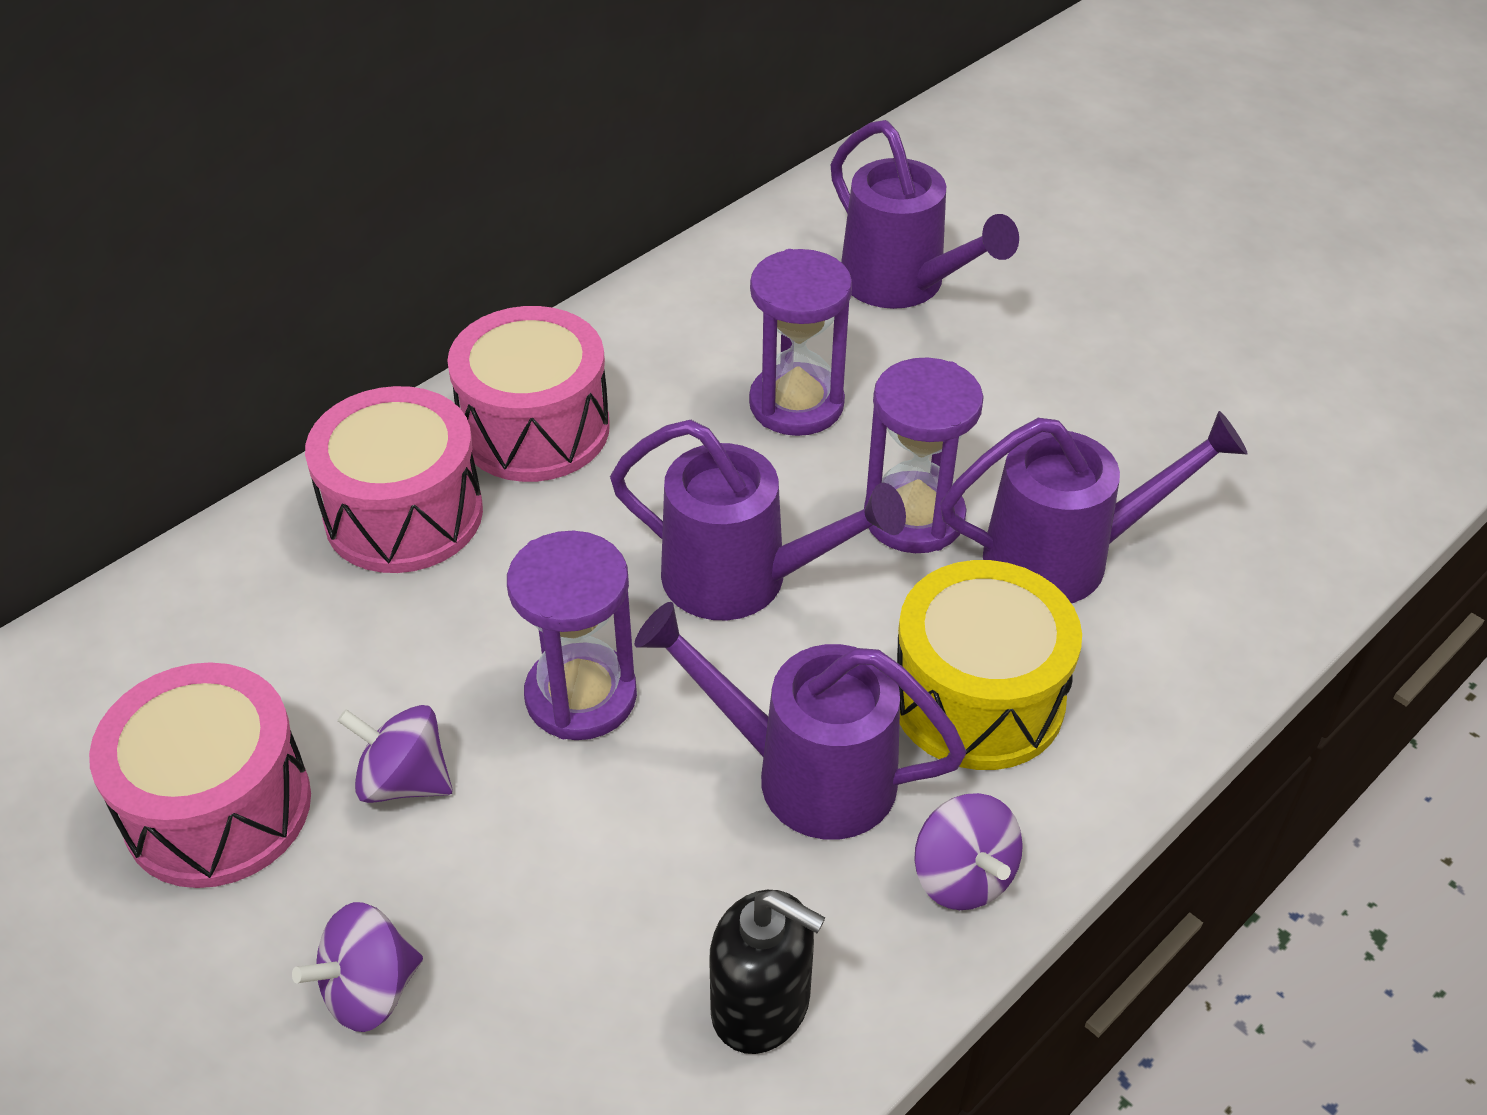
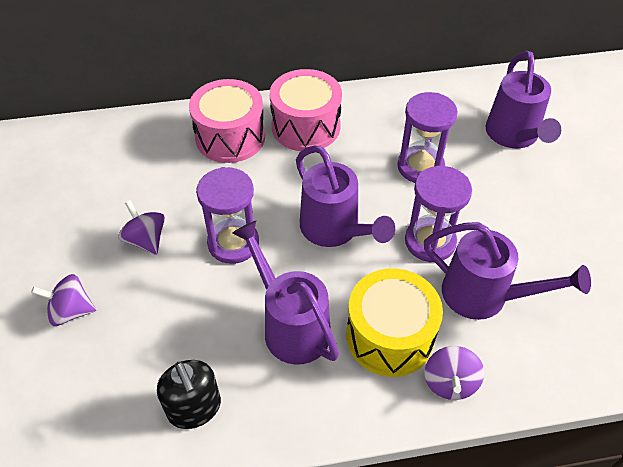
camera: 35 degrees right, 5 degrees up
pink drum [89,662,311,888] -> none
purple spinning top [914,793,1023,910] -> purple spinning top moved to [424,346,484,400]

